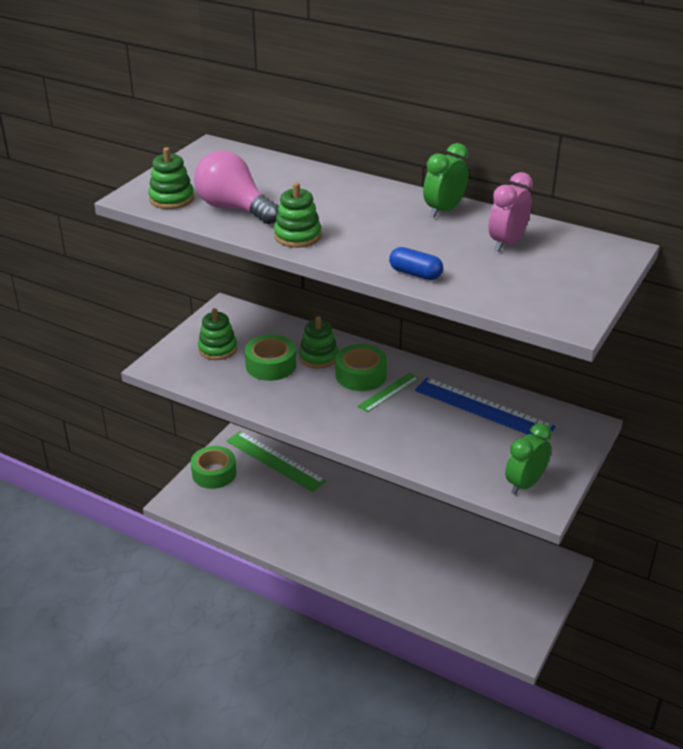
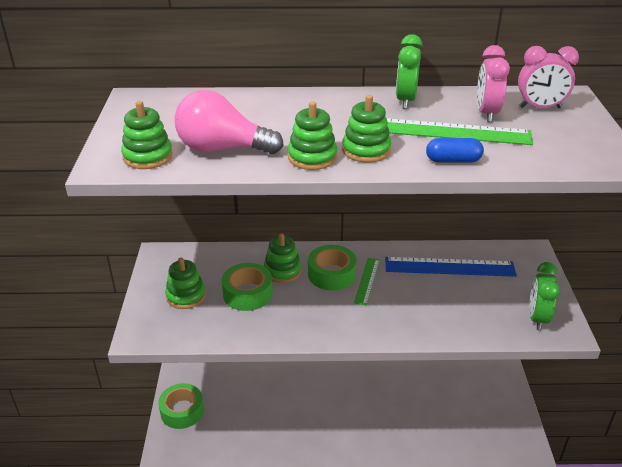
camera: 30 degrees left, 0 degrees up
green ruler [227,431,327,492] -> green ruler moved to [387,118,533,145]
none -> green stacking toy [342,95,391,163]
none -> pink clock [518,46,579,108]

